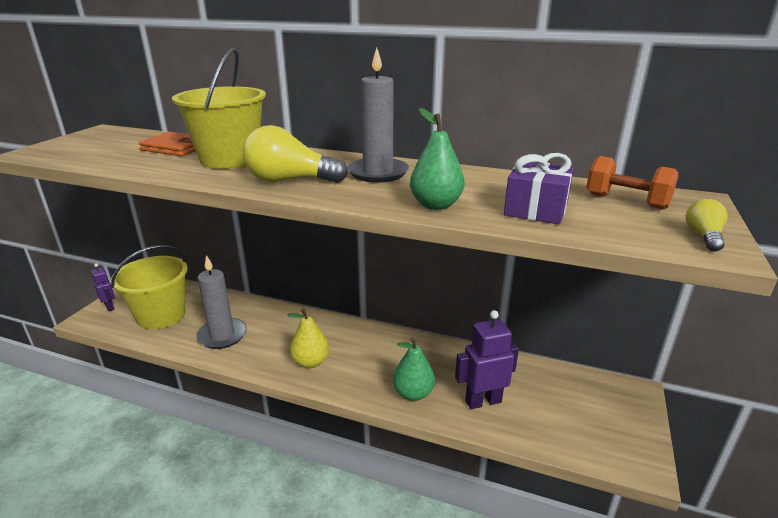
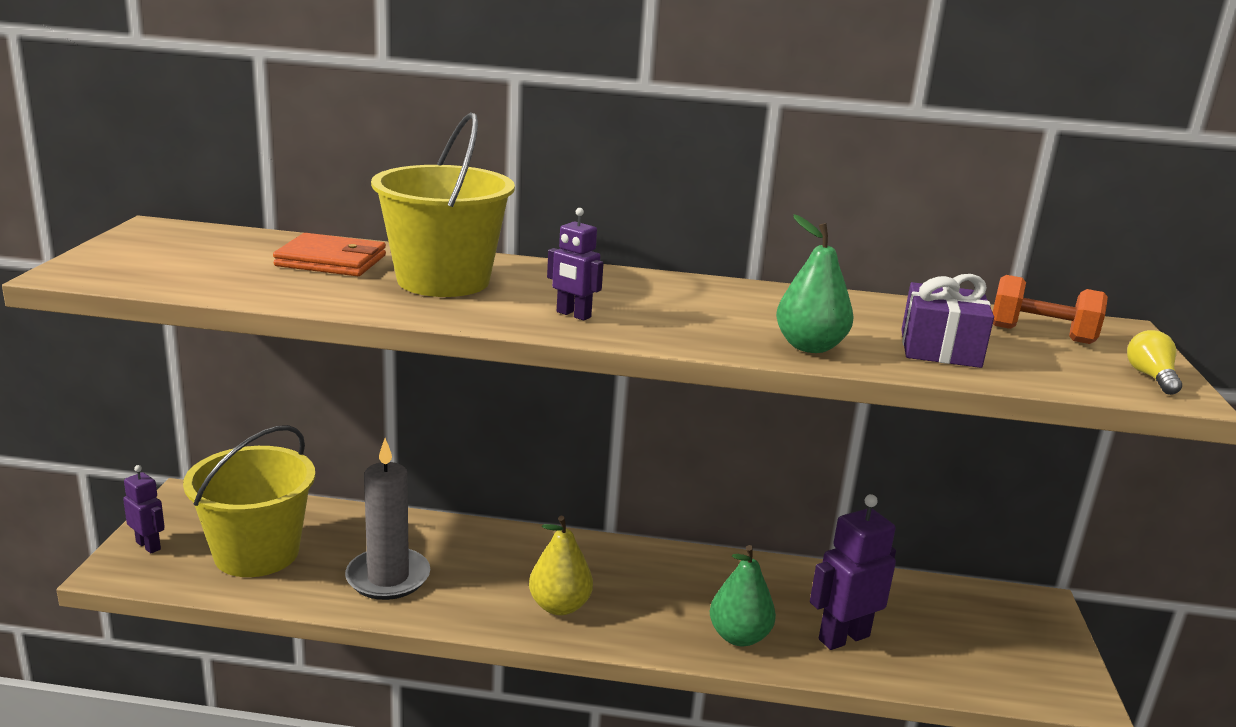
camera: 15 degrees left, 5 degrees down
yellow light bulb [243,125,348,183] -> purple robot [547,208,604,321]
grey candle [347,47,409,183] -> none

